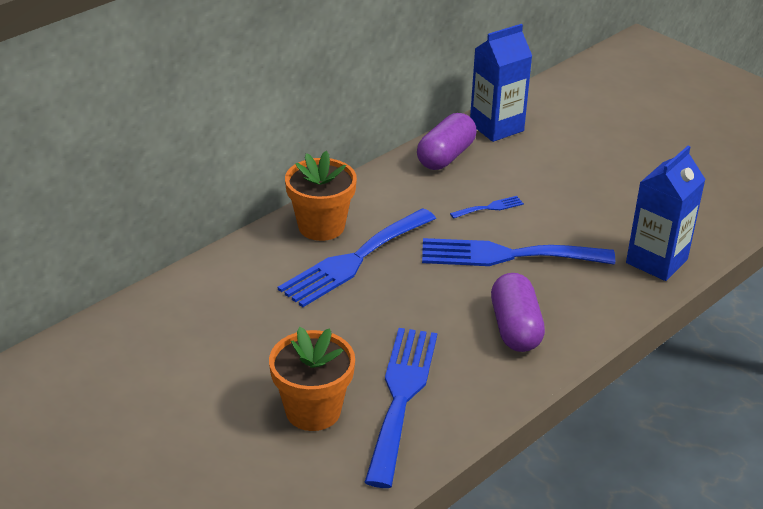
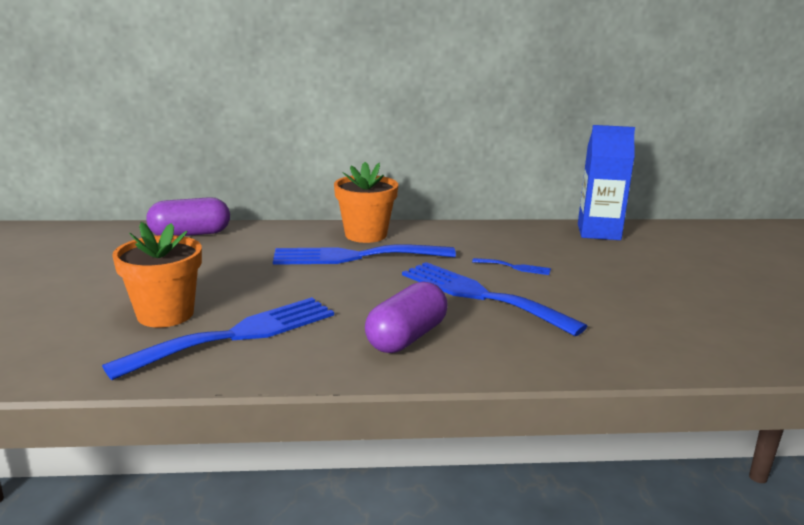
camera: 40 degrees right, 15 degrees down
purple capsule [417,113,476,170] -> purple capsule moved to [146,197,230,236]
blue carton [626,145,706,281] -> none

